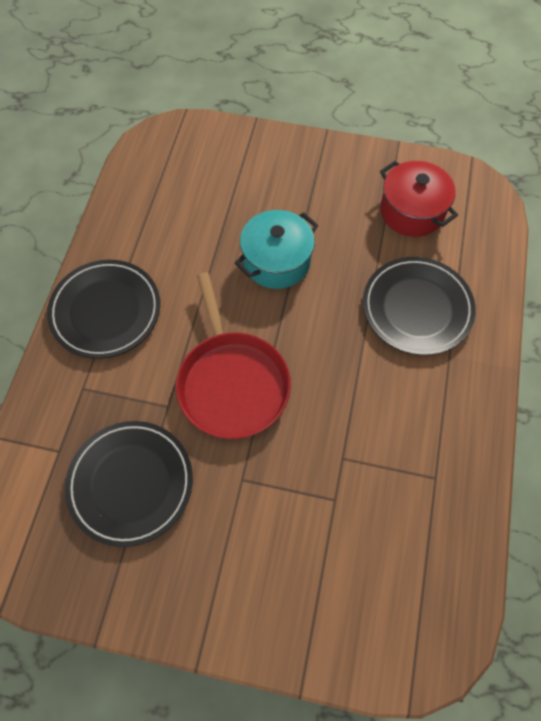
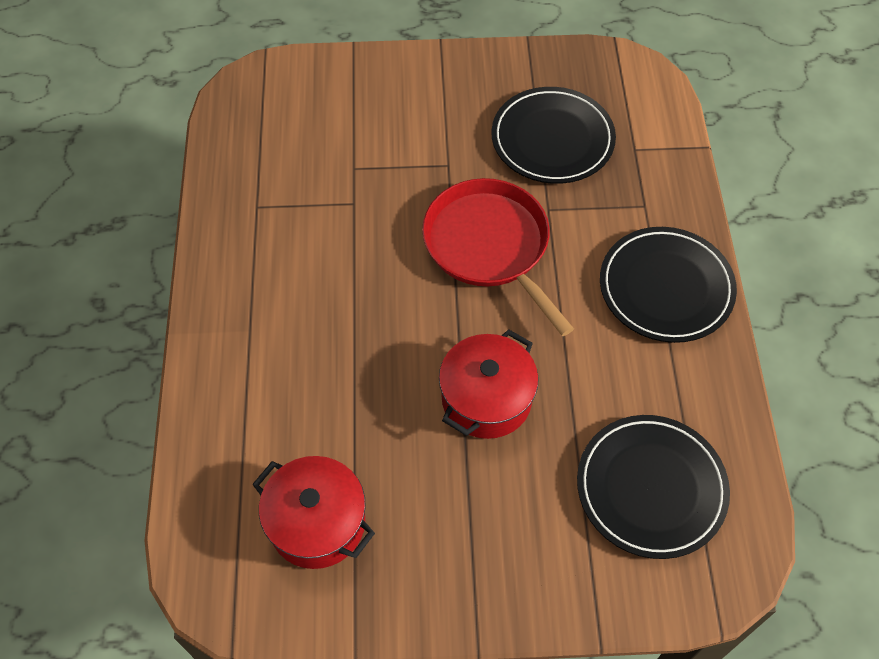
camera: 165 degrees right, 5 degrees down
turquoise pot [235,210,319,289] -> red pot [439,329,539,439]
black plate [363,257,476,355] -> black plate moved to [577,415,730,559]

